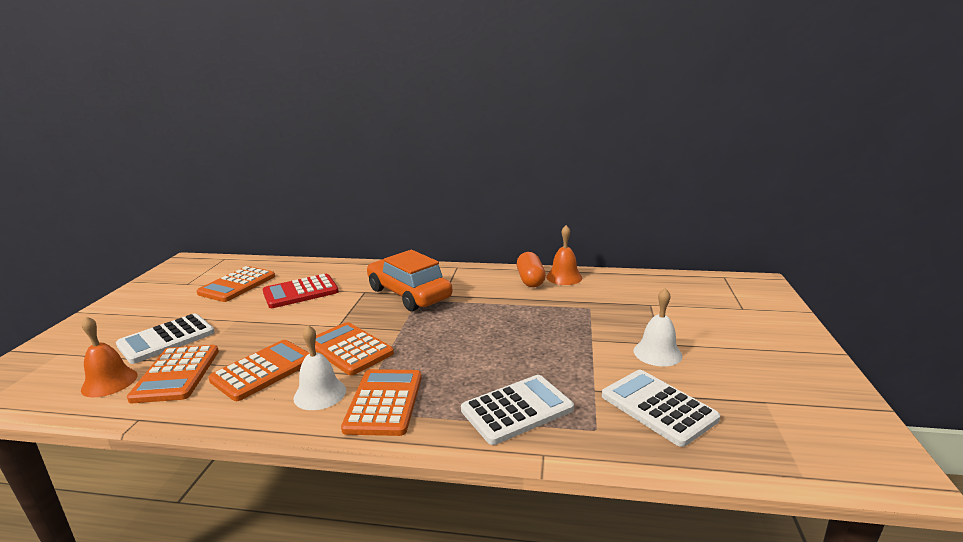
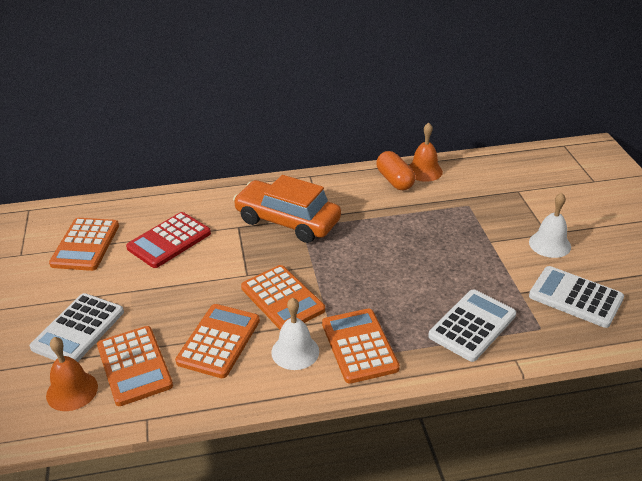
camera: 20 degrees left, 15 degrees up
orange calculator [307,322,394,375] -> orange calculator turned 150 degrees counterclockwise [241,265,325,330]

